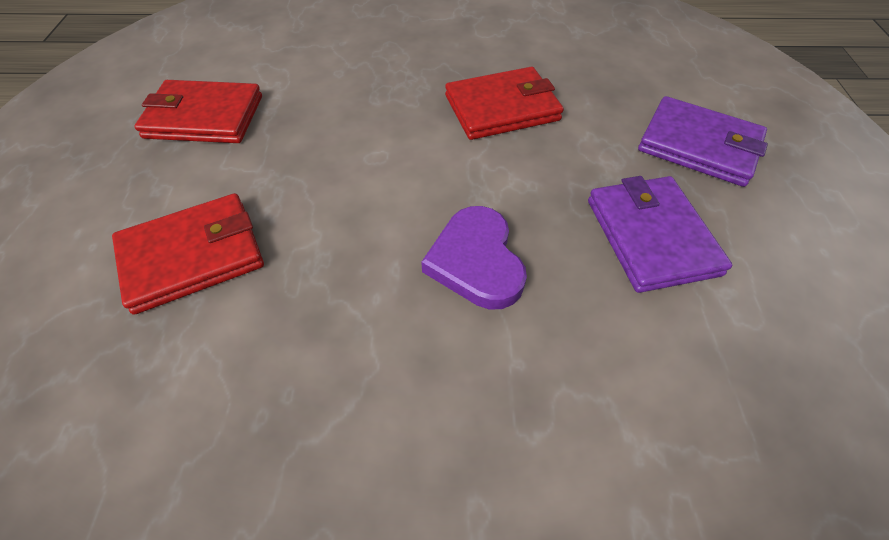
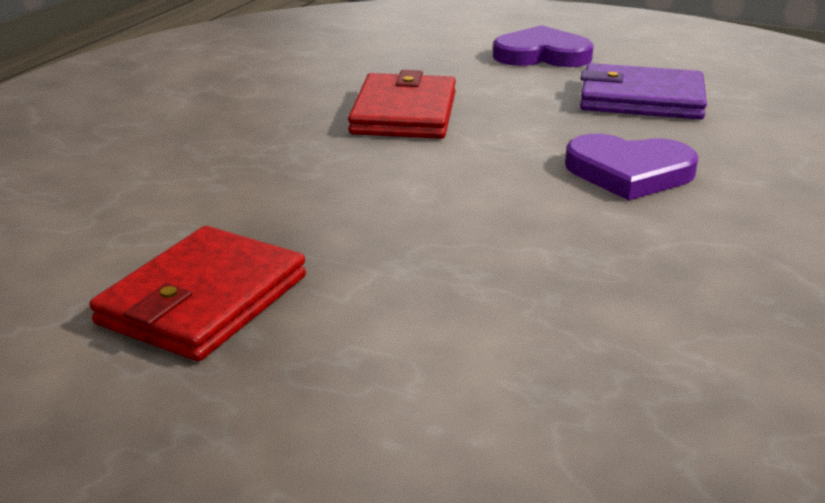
camera: 65 degrees left, 25 degrees down
red wallet [112,193,264,315] -> none
purple wallet [638,96,768,187] -> purple heart [493,25,594,67]

